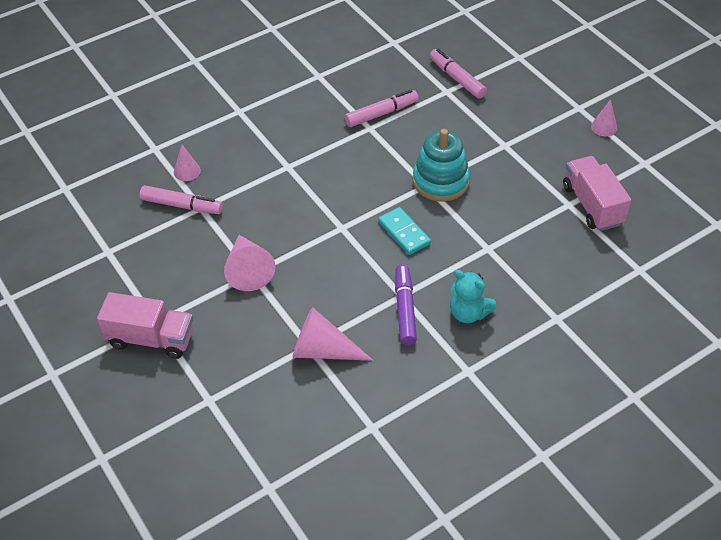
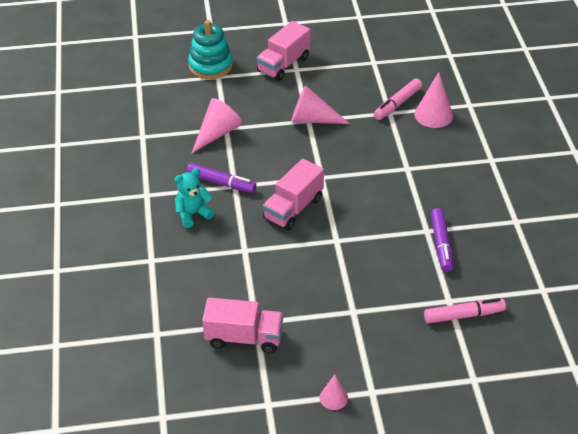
camera: 115 degrees right, 5 degrees down
pink cone [174,145,201,181] -> pink cone [414,72,453,128], size x1.73
pink marker [345,90,419,127] -> purple marker [430,208,453,272]
turquoise domino [378,207,431,255] -> pink truck [263,159,324,230]
turquoise stacking toy [413,129,470,202] -> turquoise stacking toy moved to [188,20,233,79]

